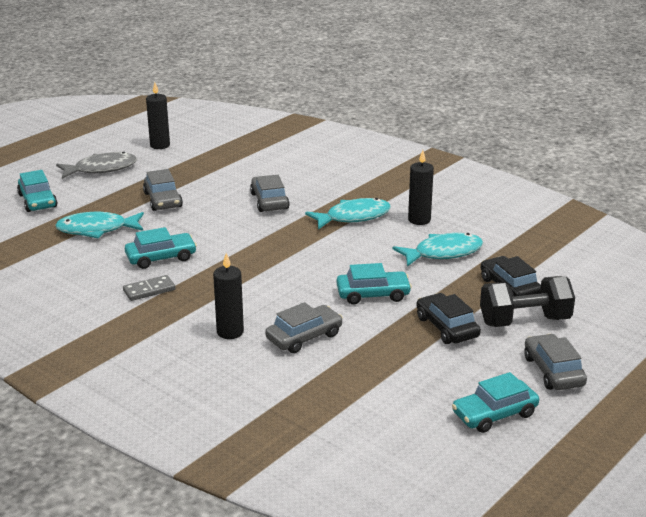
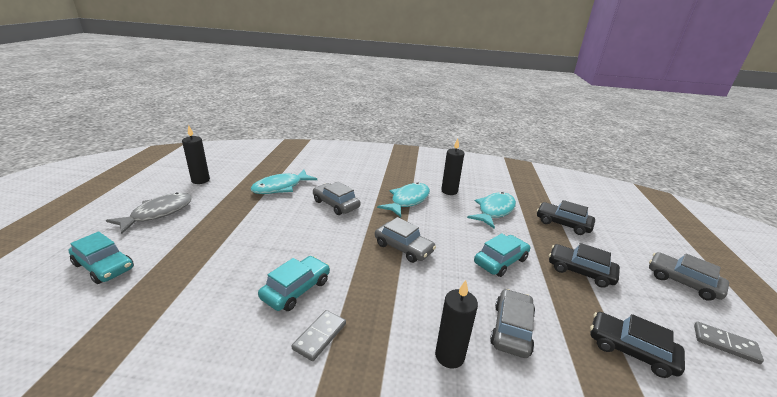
camera: 35 degrees left, 0 degrees up
turquoise fish [55,212,144,238] -> turquoise fish moved to [250,170,317,194]
grey car [143,169,183,211] -> grey car moved to [375,217,436,263]
turquoise car [452,372,539,433] -> grey domino [694,321,764,364]
black dumbbell [480,276,575,327] -> none
none -> black car [590,312,685,378]

